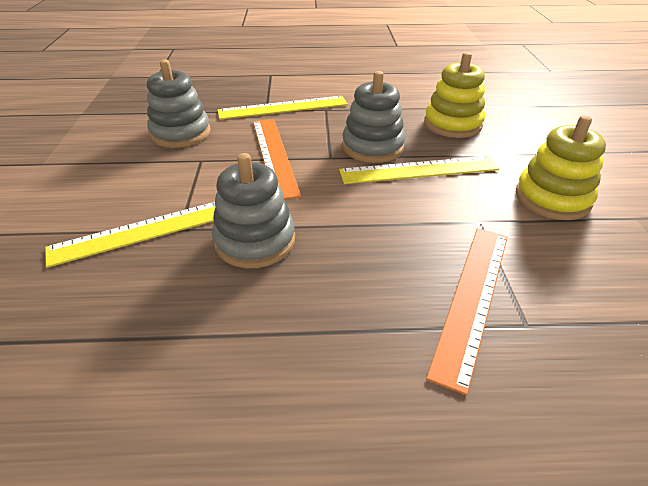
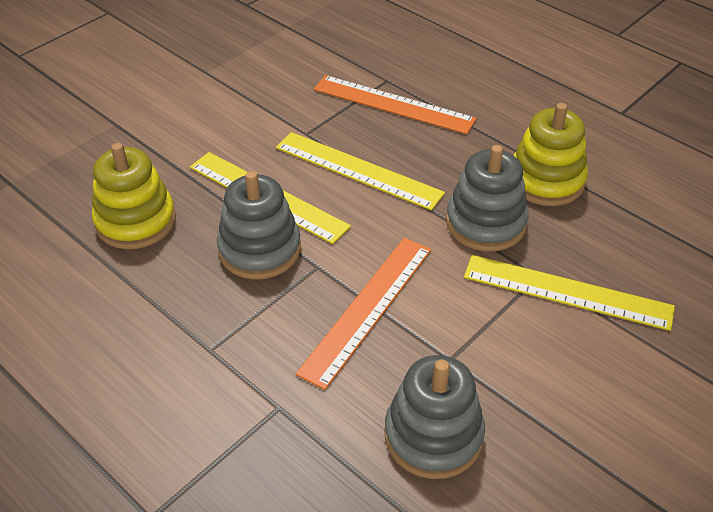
camera: 135 degrees left, 5 degrees up
yellow ruler [218,96,348,120] -> yellow ruler moved to [276,132,445,211]
orange ruler [426,228,508,395] -> orange ruler turned 45 degrees clockwise [314,75,477,134]
yellow stacking toy [516,115,606,220] -> yellow stacking toy moved to [513,103,588,206]

